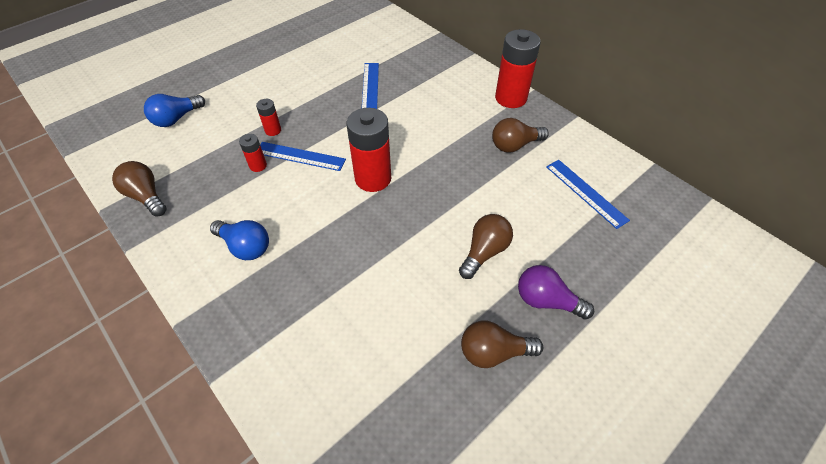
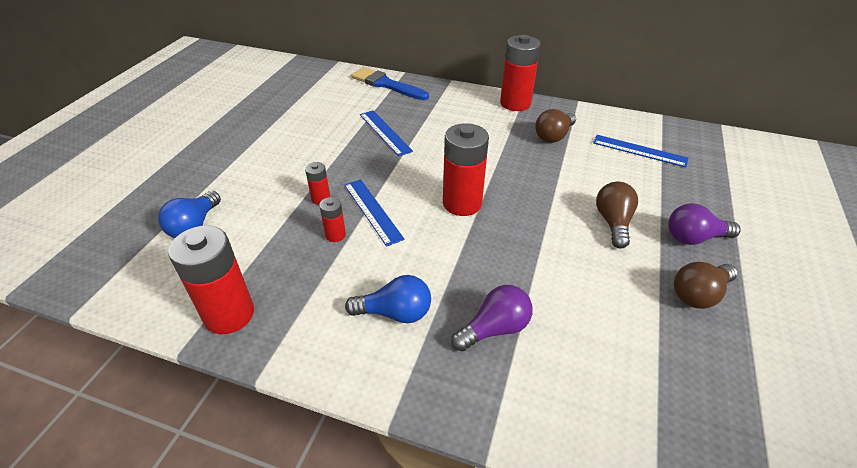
camera: 30 degrees left, 10 degrees down
brown light bulb [112,161,167,217] -> red battery [168,225,254,334]
blue ruler [260,142,346,171] -> blue ruler turned 75 degrees clockwise [344,179,405,247]
none -> blue brush [351,67,429,100]
none -> purple light bulb [451,285,533,351]

